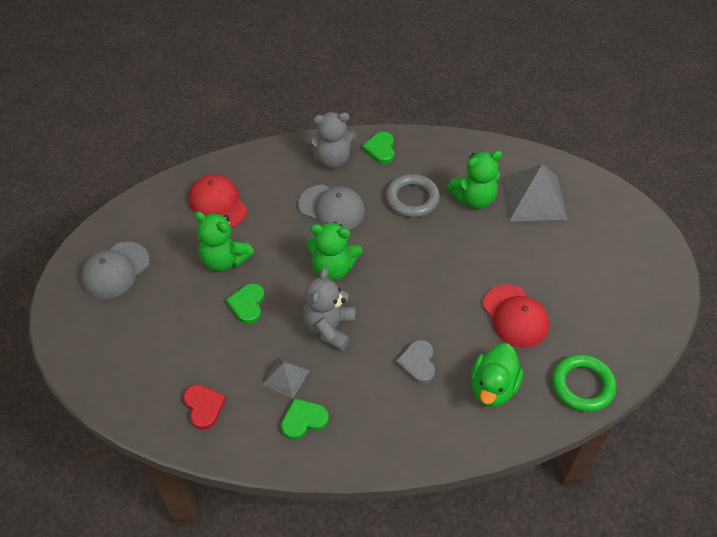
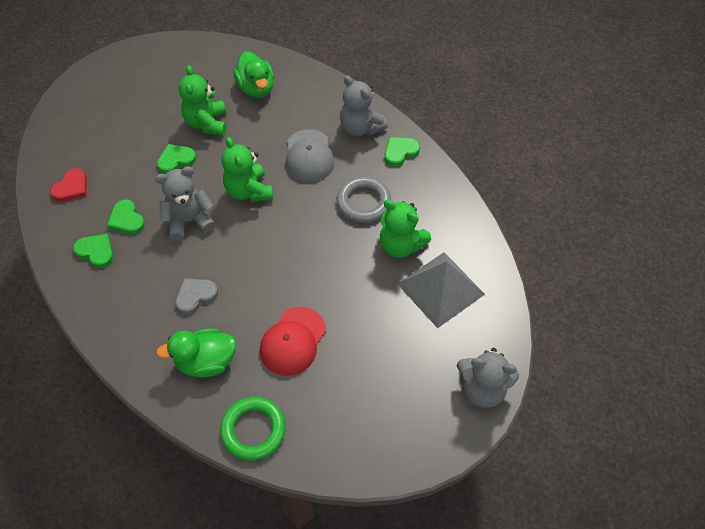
camera: 55 degrees right, 5 degrees up
grey cap [80,242,150,299] -> none
red cap [189,174,247,228] -> green duck [234,51,274,98]
grey pyramid [262,357,310,399] -> green heart [107,200,145,234]
none -> grey teddy bear [457,348,519,408]

